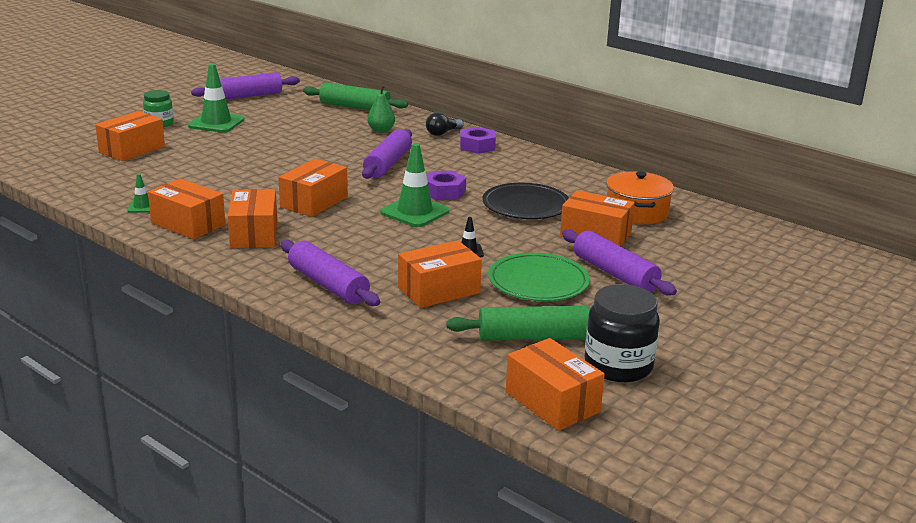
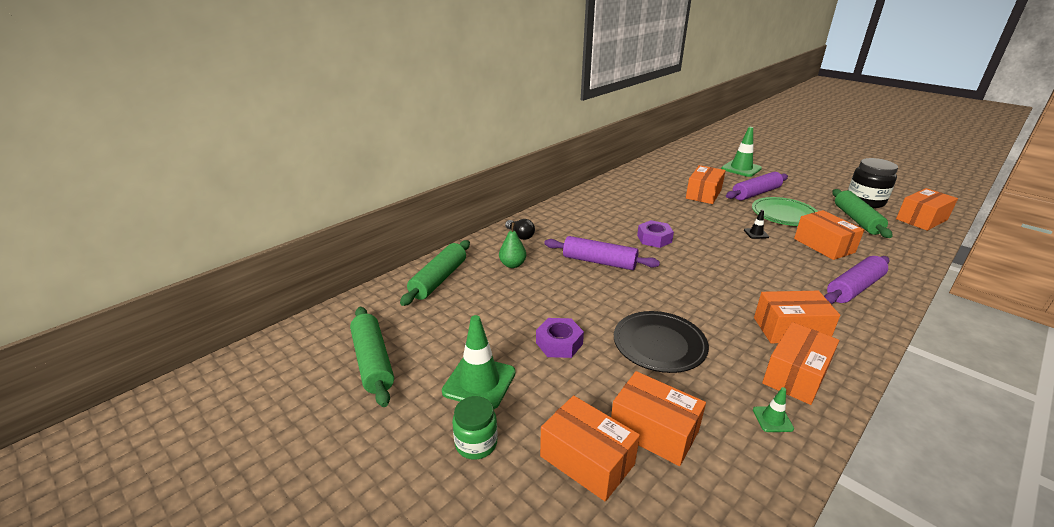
camera: 85 degrees left, 5 degrees up
purple rolling pin [191,72,300,99] -> green rolling pin [350,307,394,407]
orange box [278,159,348,217] -> orange box moved to [611,371,706,466]
green traffic cone [380,143,449,227] -> green traffic cone moved to [721,127,762,177]
purple nut [460,127,496,154] -> purple nut moved to [536,318,584,358]
black plate [483,183,569,219] -> black plate moved to [614,311,709,373]
orange pot [606,171,674,225] -> none

